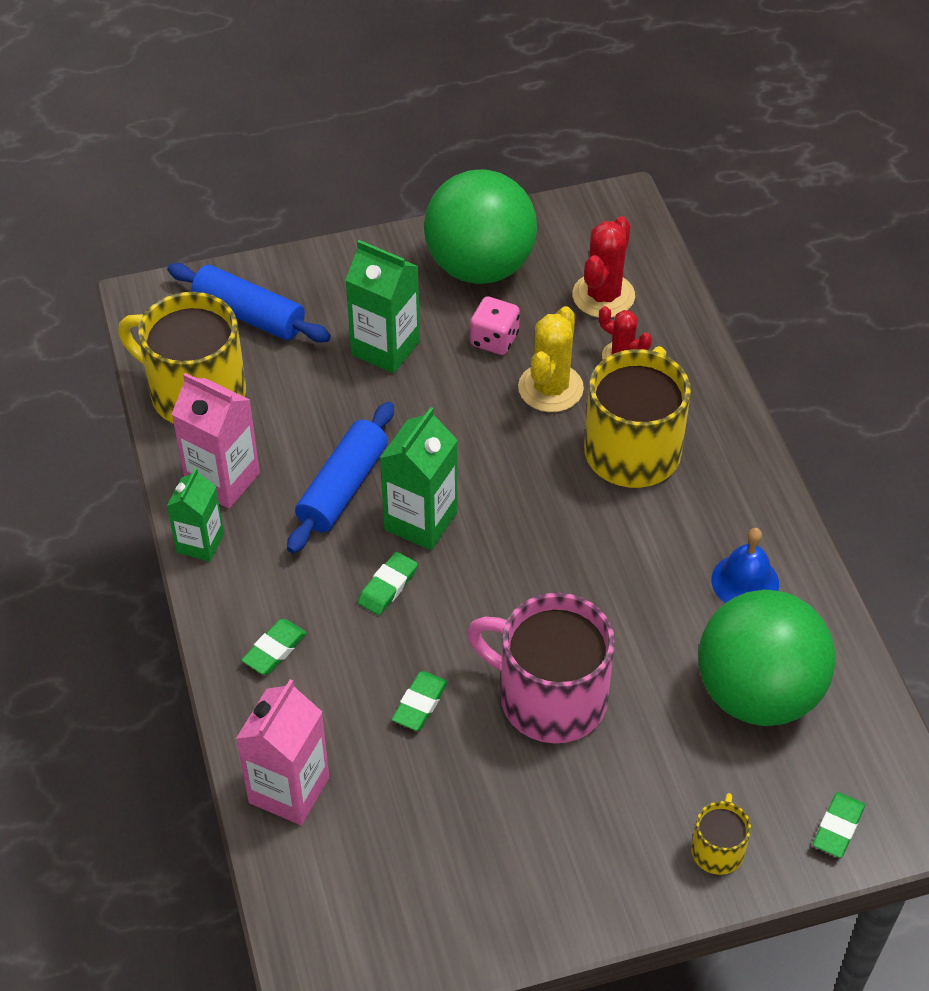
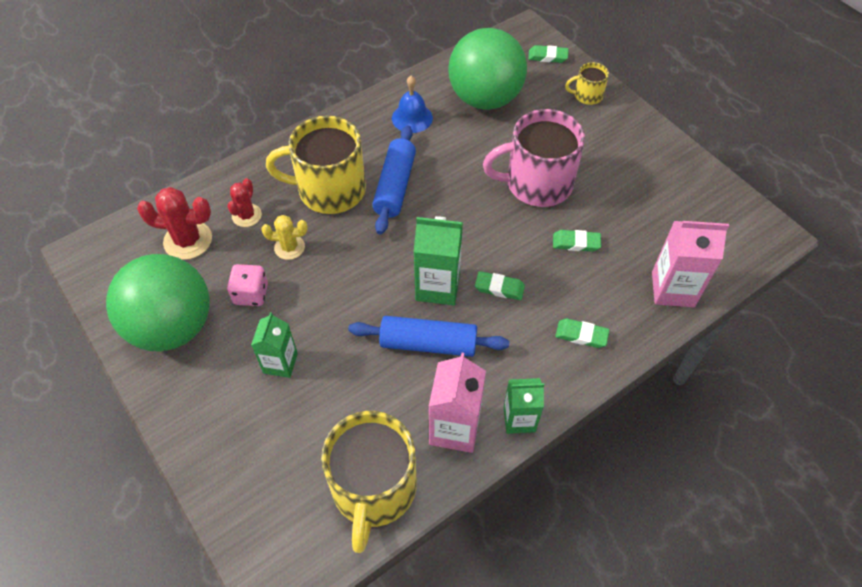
camera: 110 degrees left, 5 degrees up
blue rolling pin [167,263,331,343] -> blue rolling pin moved to [372,125,416,234]
green carton [346,240,420,374] -> green carton [251,312,298,378], size x0.67
pink mug [467,593,615,744] -> pink mug turned 75 degrees clockwise [483,109,585,207]
yellow cactus [518,306,584,412] -> yellow cactus [261,215,308,260], size x0.63

